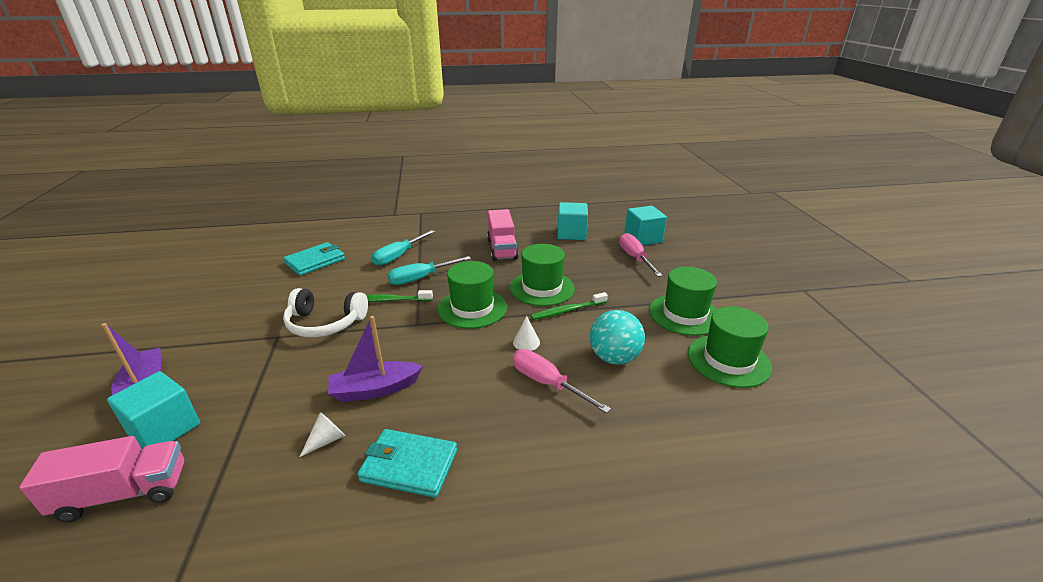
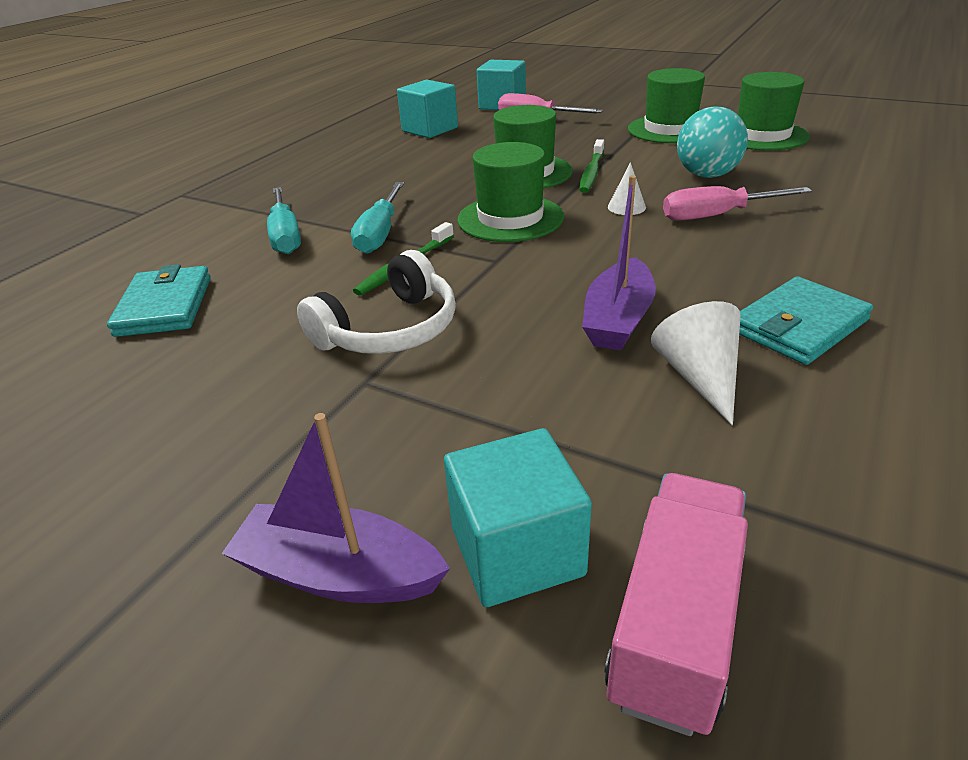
camera: 50 degrees left, 5 degrees up
white cone [300,412,345,457] -> white cone [651,301,741,425], size x1.59
pink truck [487,209,519,261] -> none

